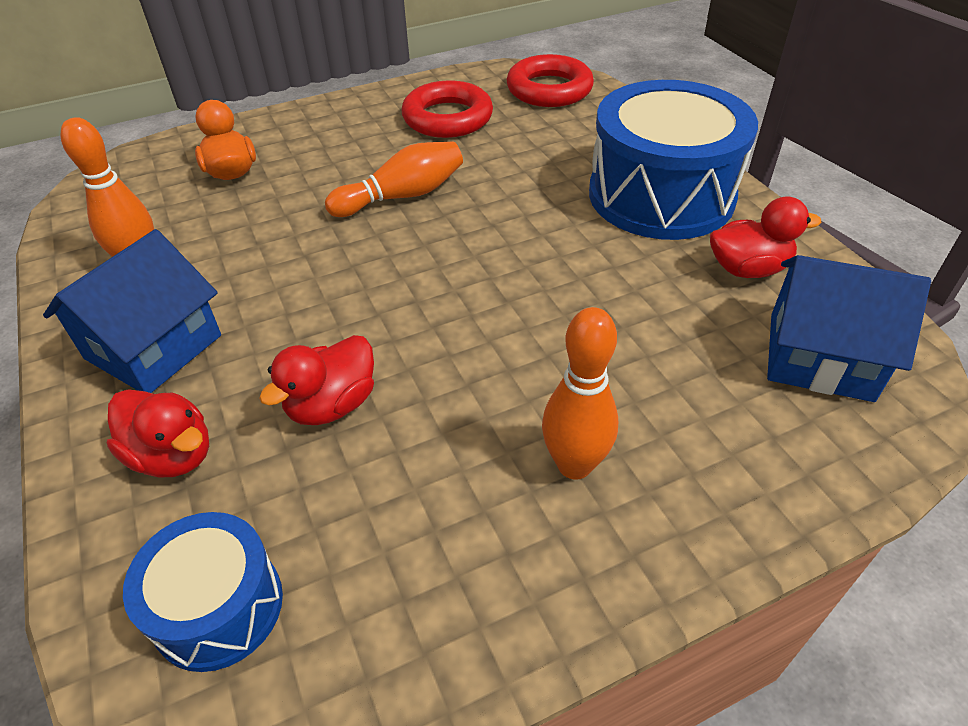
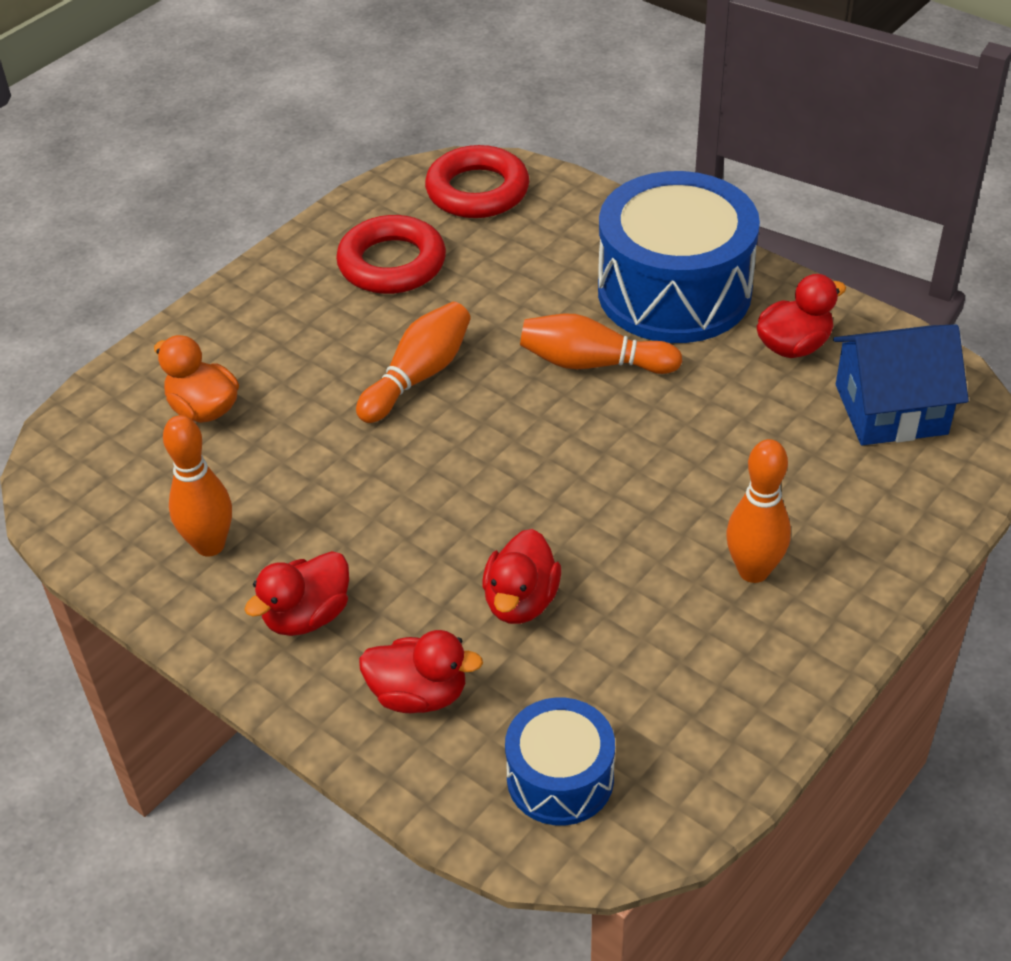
camera: 25 degrees left, 0 degrees up
blue house [43,229,221,393] -> red duck [244,551,349,636]
none -> orange bowling pin [520,314,682,374]

